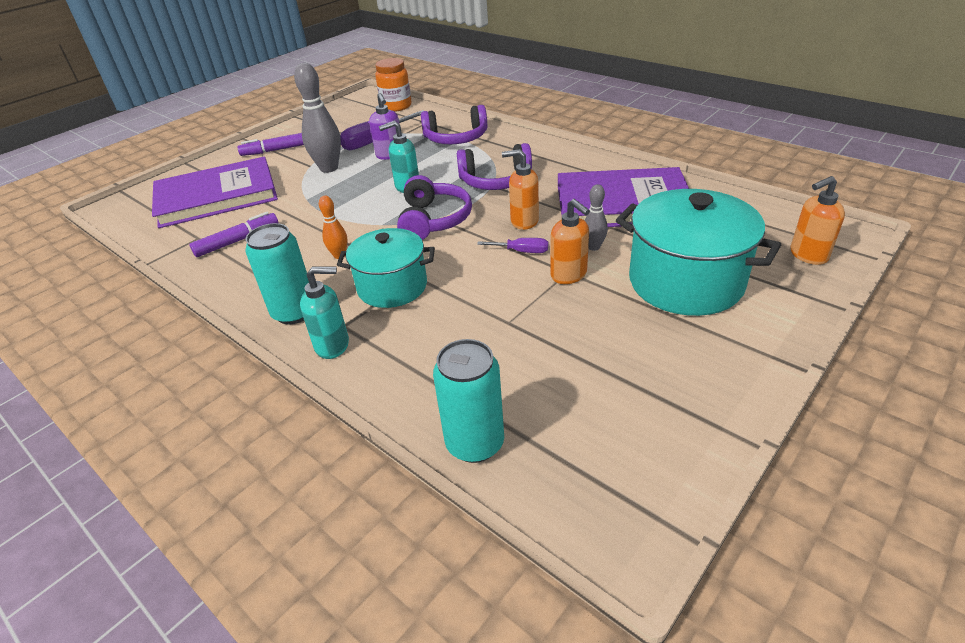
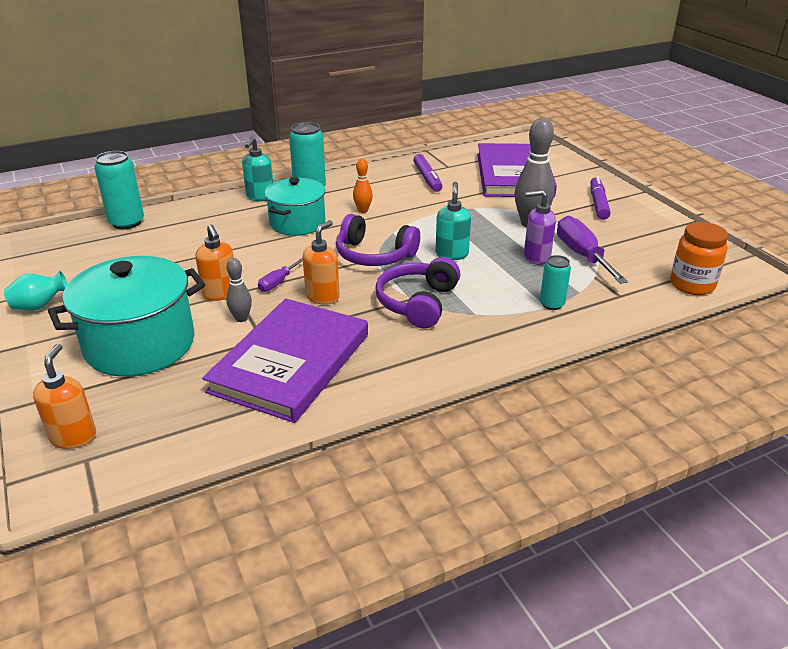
camera: 110 degrees right, 5 degrees down
purple headphones [421,105,487,144] -> turquoise can [540,255,571,310]
orange soap dispenser [550,199,590,284] -> orange soap dispenser turned 105 degrees counterclockwise [195,224,234,301]
none -> turquoise vase [4,271,68,311]

